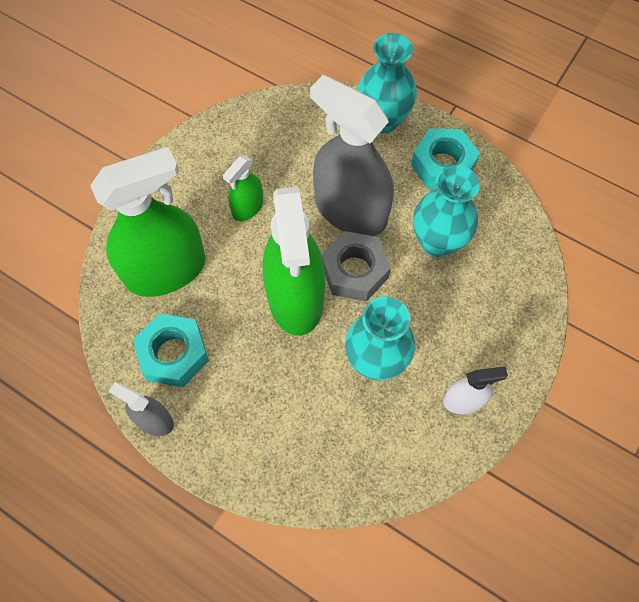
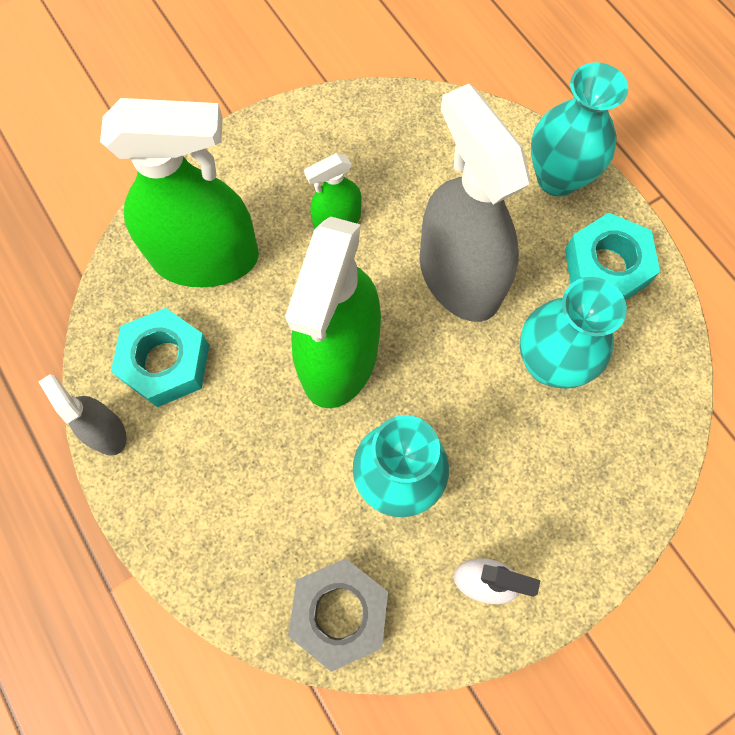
camera: 25 degrees right, 5 degrees up
grey nut [321,231,391,301] -> grey nut moved to [288,558,388,672]

